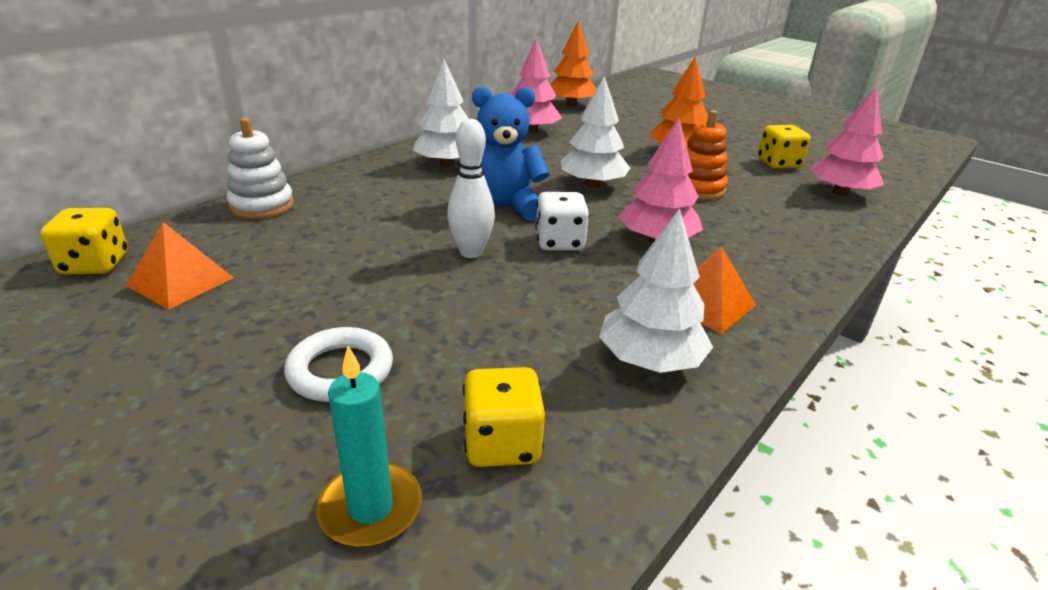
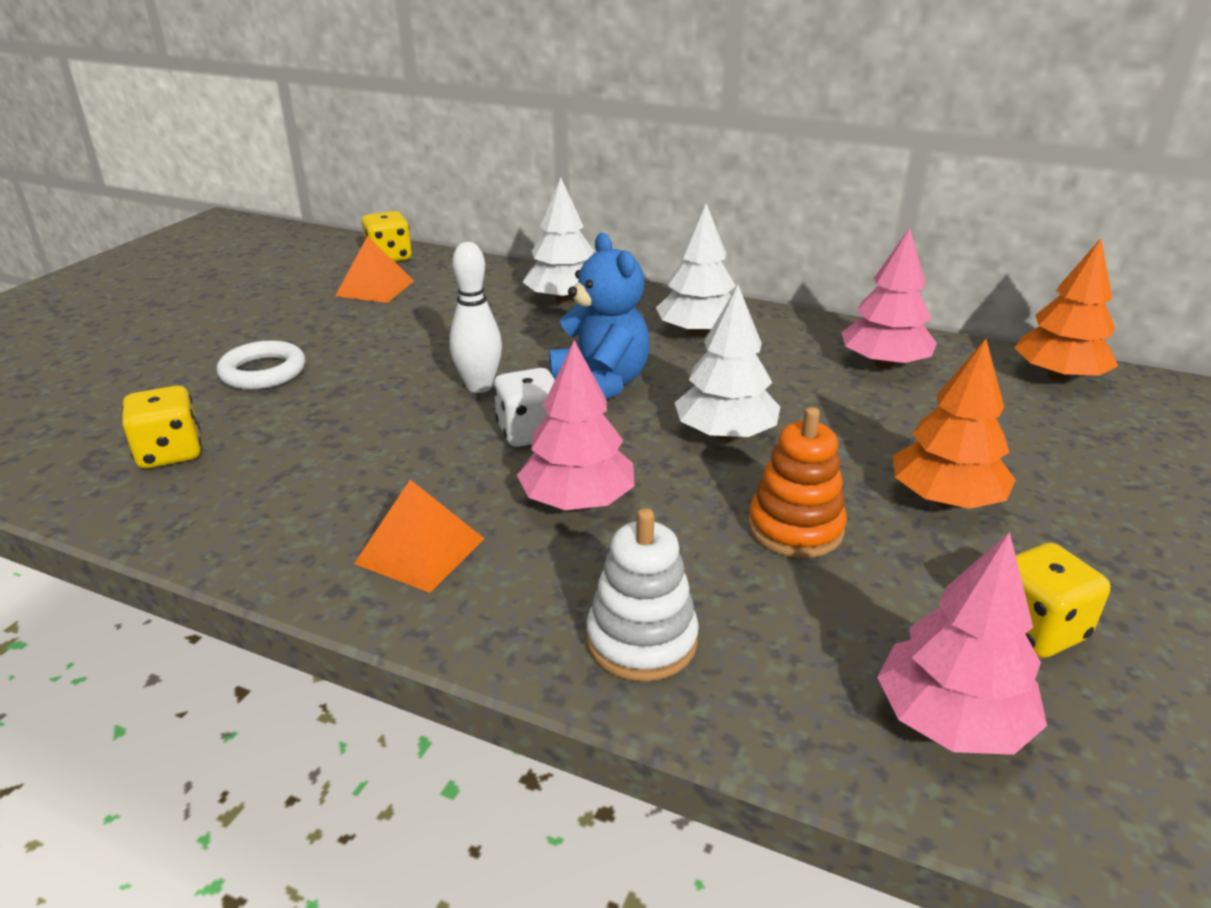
camera: 75 degrees right, 0 degrees up
white stacking toy [227,118,294,219] -> white stacking toy moved to [586,508,699,681]
turquoise candle [316,346,422,547] -> none
white tree [599,208,713,373] -> white tree moved to [523,177,594,304]

